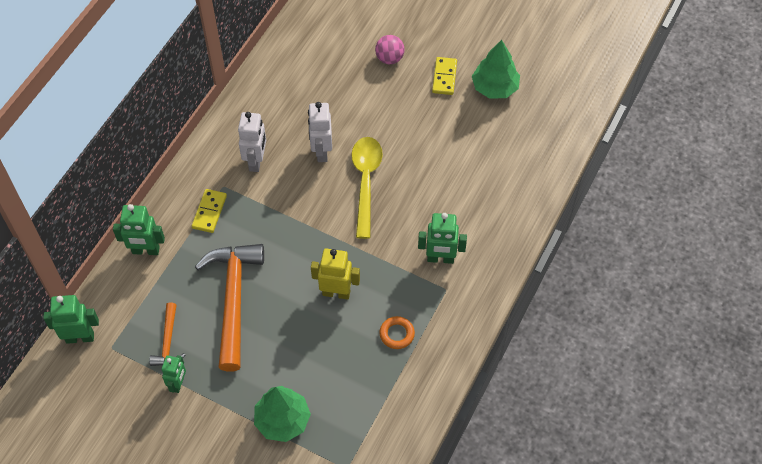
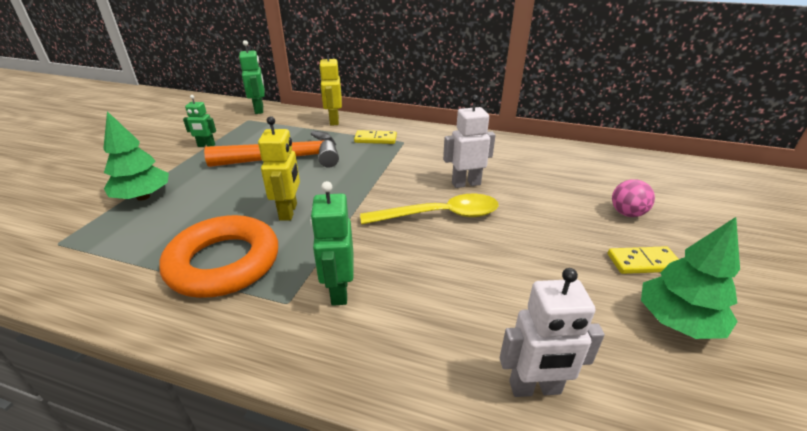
camera: 80 degrees right, 25 degrees down
green robot [113,204,165,255] -> yellow robot [319,48,342,126]
orange hammer [149,303,185,366] -> none
white robot [238,112,266,172] -> white robot moved to [500,268,605,397]
orange ring [379,316,415,349] -> orange ring [159,215,278,298], size x2.40

